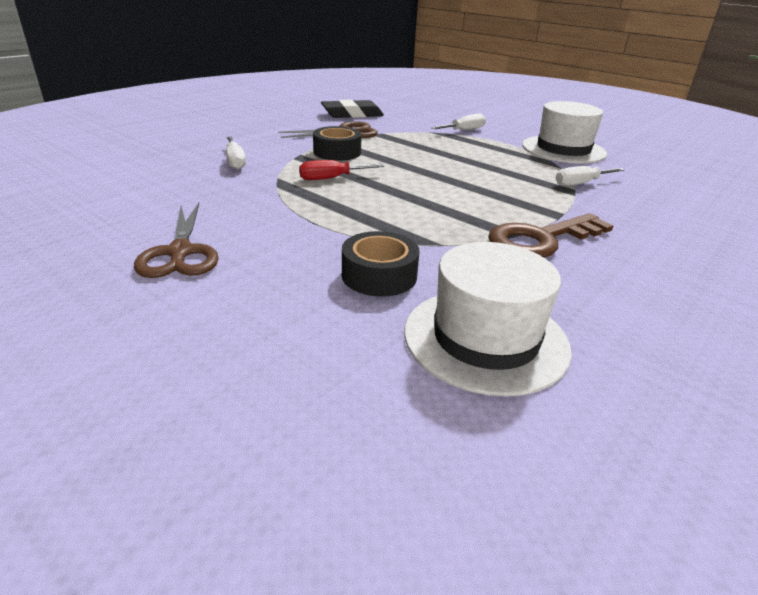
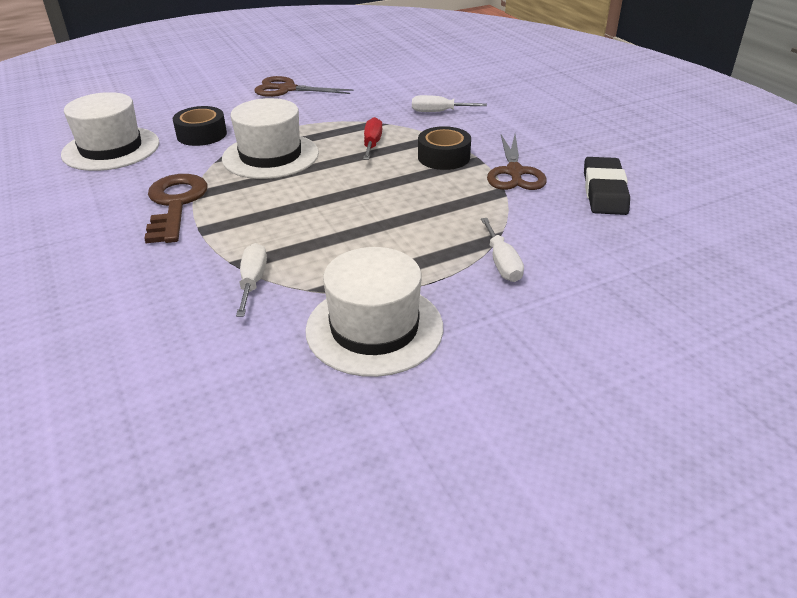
camera: 115 degrees right, 5 degrees up
none -> white hat [222,98,319,179]

